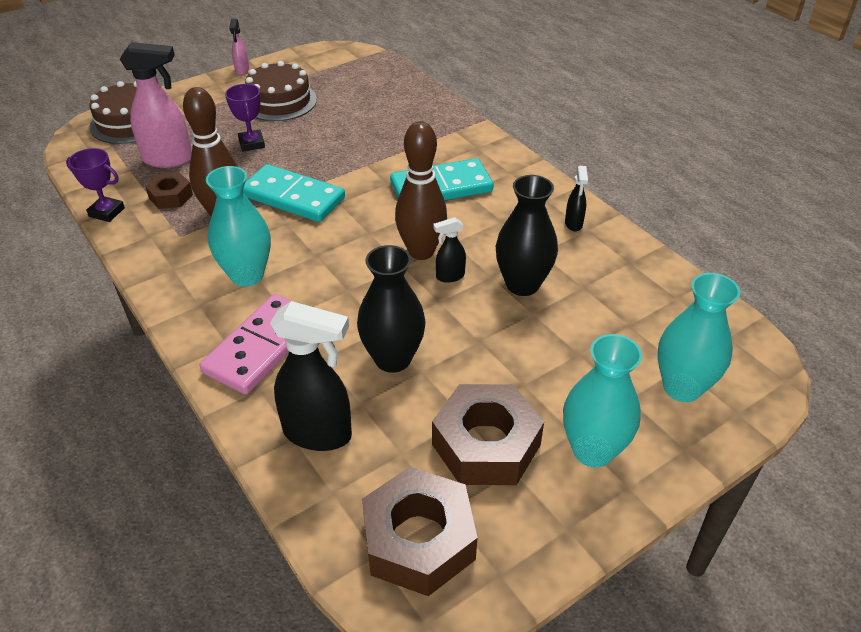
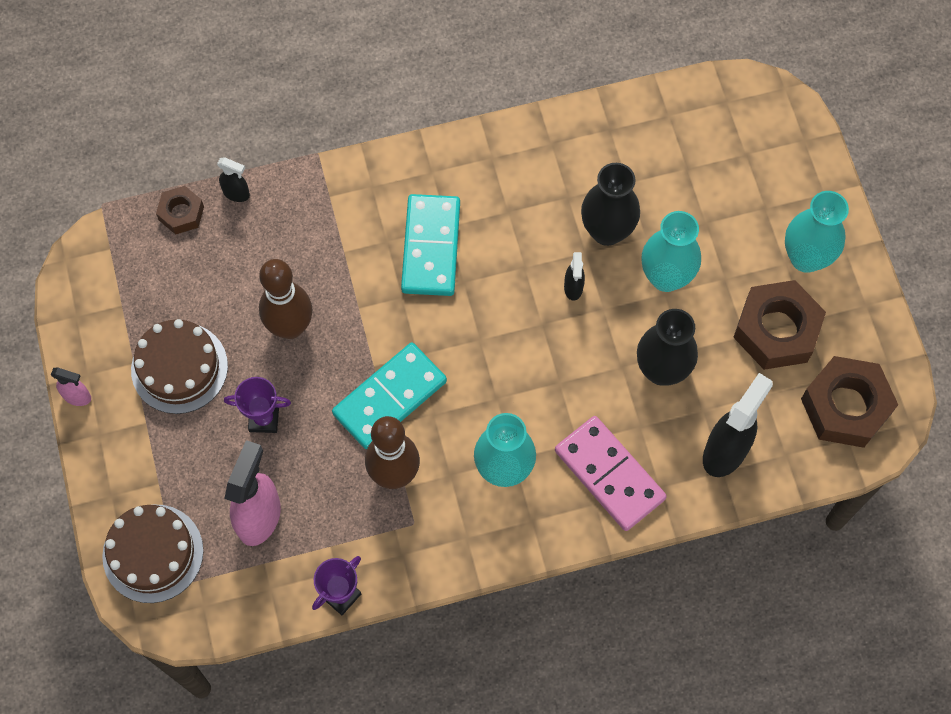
camera: 70 degrees left, 25 degrees up
brown nut [145,173,193,209] -> brown nut moved to [156,186,204,235]
brown bowling pin [395,121,447,260] -> brown bowling pin moved to [259,259,312,339]
black spray bottle [565,166,588,231] -> black spray bottle moved to [217,157,250,202]
turquoise vase [658,273,740,402] -> turquoise vase moved to [641,211,701,292]

